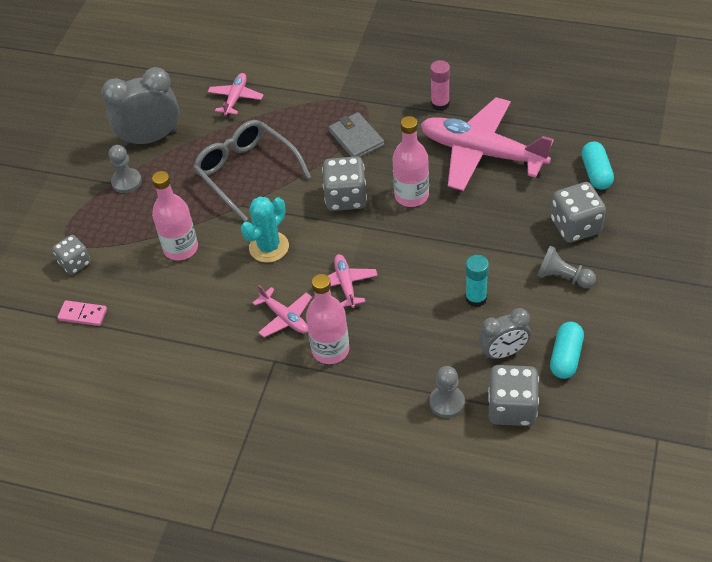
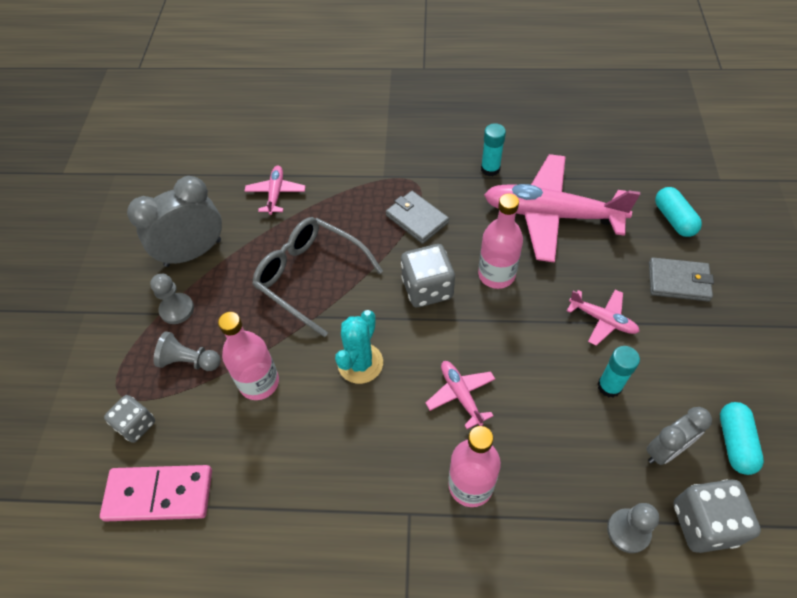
camera: 15 degrees left, 5 degrees up
pink domino [57,300,107,326] -> pink domino [100,465,212,521], size x1.85
pink plane [253,285,312,337] -> pink plane moved to [567,290,640,346]
pink glue stick [430,60,450,111] -> turquoise glue stick [481,123,506,176]
grey pawn [537,246,596,288] -> grey pawn moved to [154,331,221,371]
grey dice [551,182,606,243] -> grey wallet [649,257,714,302]

